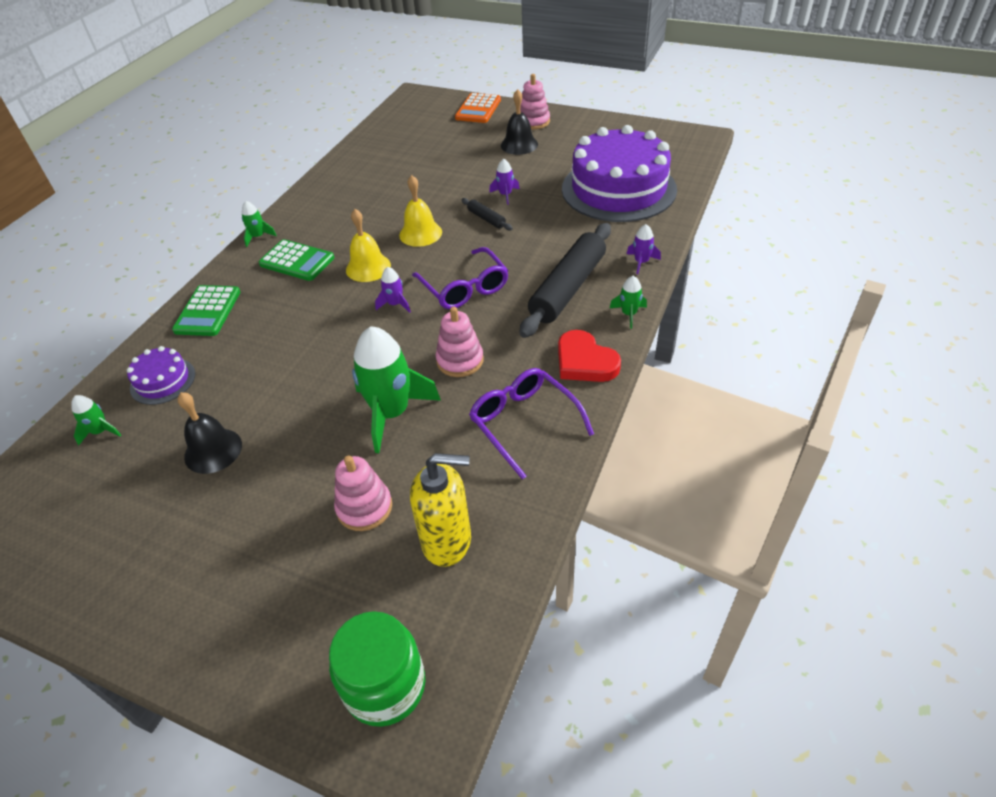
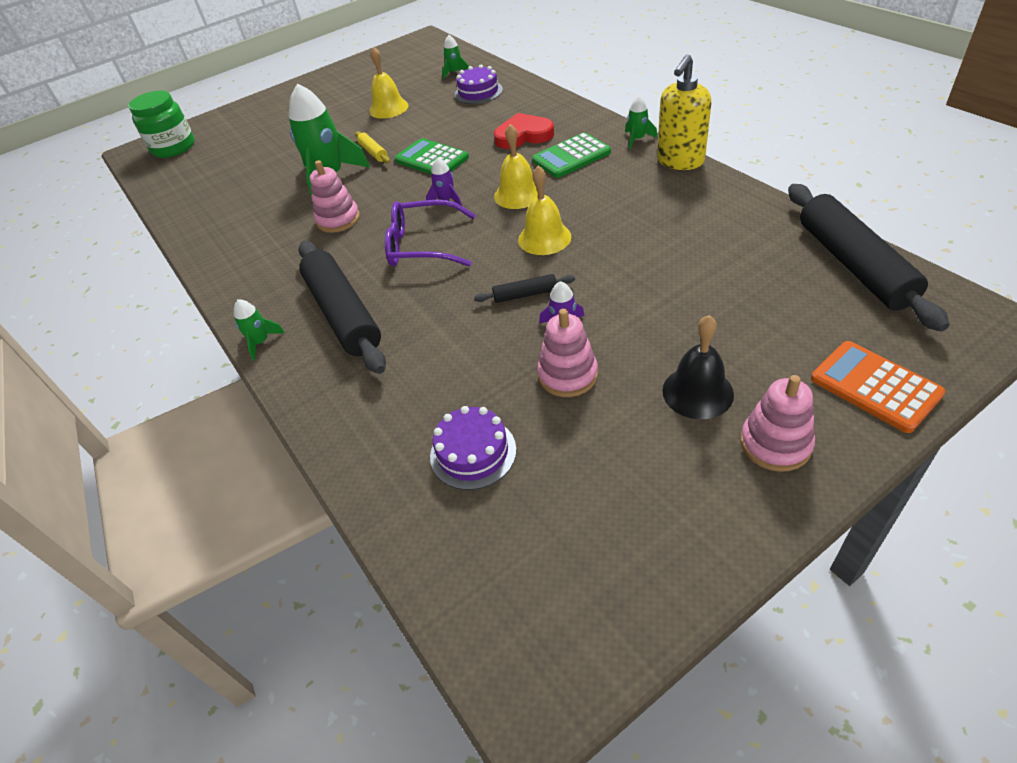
camera: 125 degrees right, 0 degrees up
green calculator [172,285,240,336] -> green calculator moved to [395,138,469,174]
black bell [178,392,242,474] -> yellow bell [369,47,408,119]
pink stacking toy [334,455,392,531] -> pink stacking toy moved to [537,309,598,397]
yellow soap dispenser [410,453,471,567] -> yellow soap dispenser moved to [657,54,711,170]
purple glasses [469,368,594,480] -> none
red heart [558,330,621,382] -> red heart moved to [494,113,554,149]
purple cake [562,125,677,222] -> purple cake [430,406,516,490], size x0.44
purple rocket [627,224,661,274] -> none
none -> yellow rolling pin [355,131,390,164]
none -> black rolling pin [788,184,949,332]

